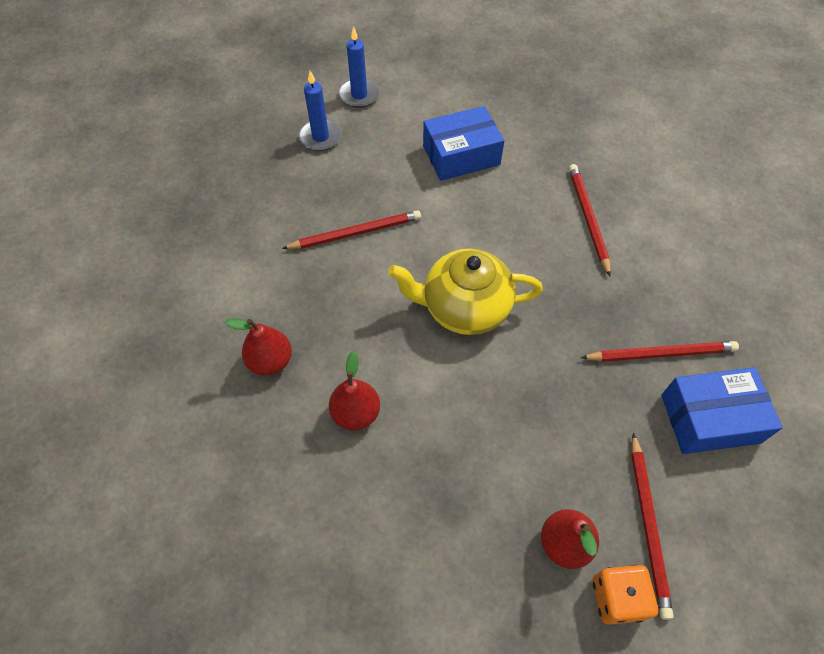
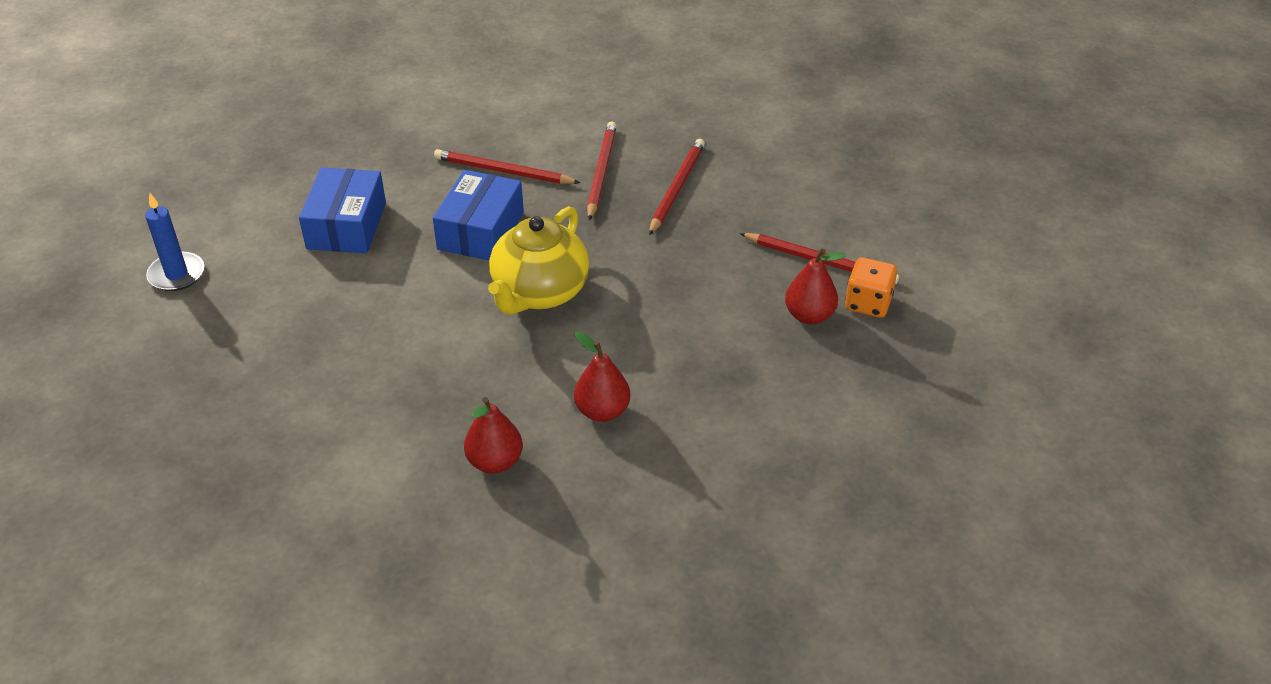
camera: 65 degrees left, 15 degrees down
red pencil [282,210,421,249] -> red pencil moved to [587,121,617,220]
blue candle [299,71,342,151] -> none
blue box [661,367,782,454] -> blue box moved to [433,170,524,260]

